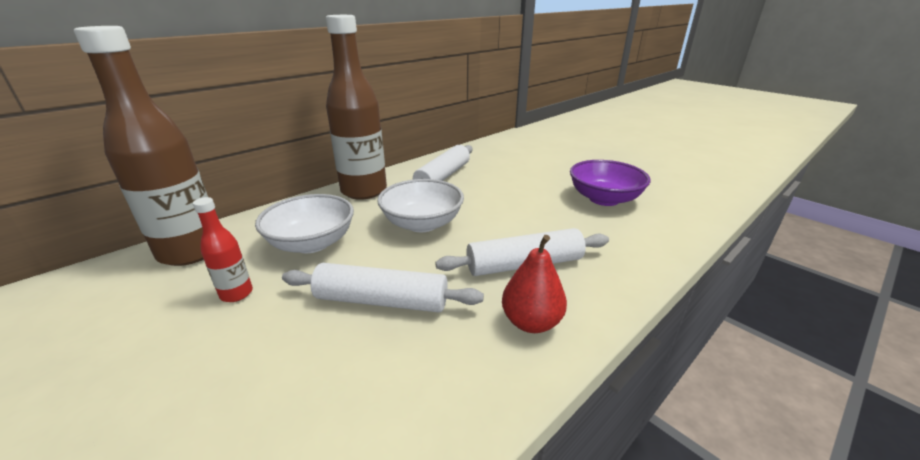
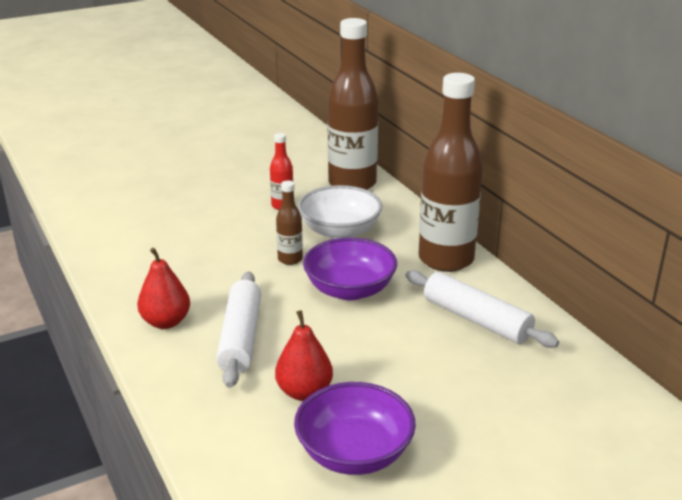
camera: 105 degrees right, 0 degrees up
white rolling pin [282,263,484,312] -> none
white bowl [377,179,464,232] -> purple bowl [303,238,397,300]
none -> red pear [275,310,333,401]
none -> brown bottle [276,181,303,265]

